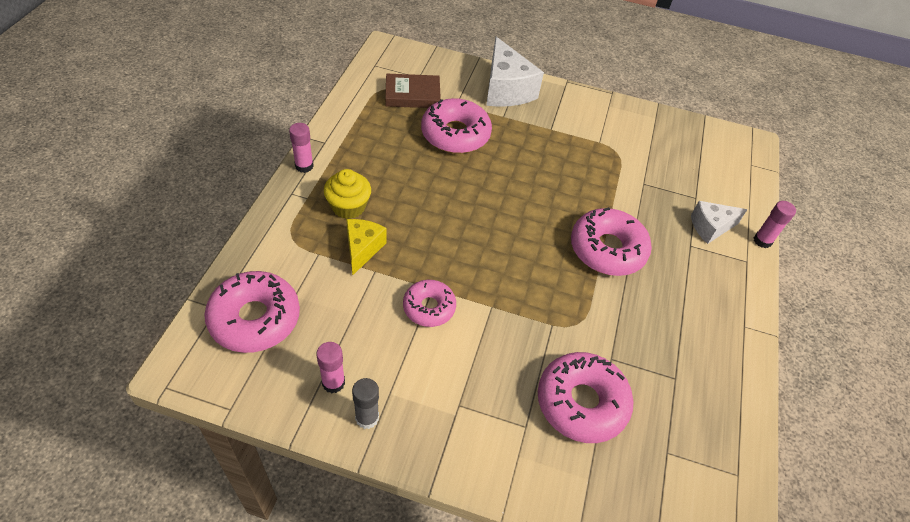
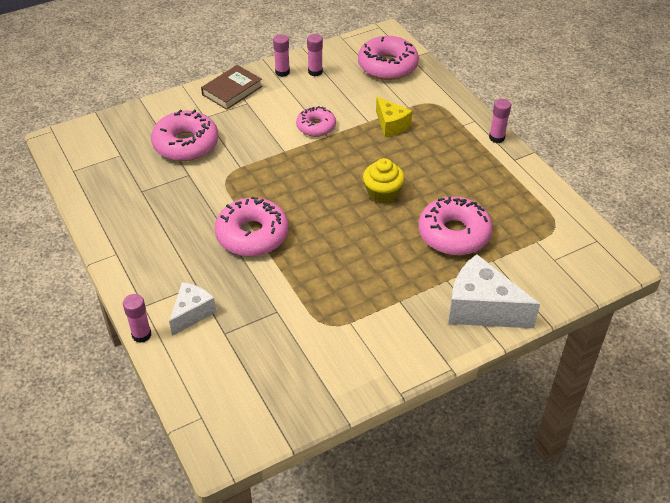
camera: 140 degrees right, 5 degrees down
yellow cupcake [324,169,371,219] -> yellow cupcake moved to [363,158,405,203]
grey glue stick [352,378,379,429] -> pink glue stick [273,34,290,77]
brown book [385,74,441,108] -> brown book moved to [201,65,263,110]

